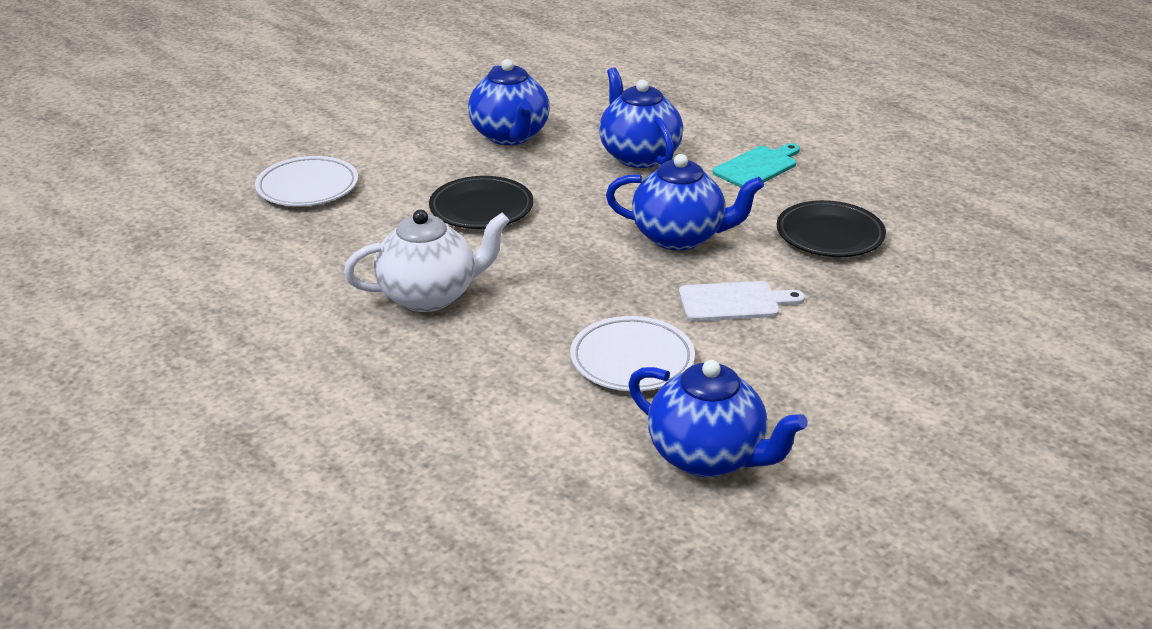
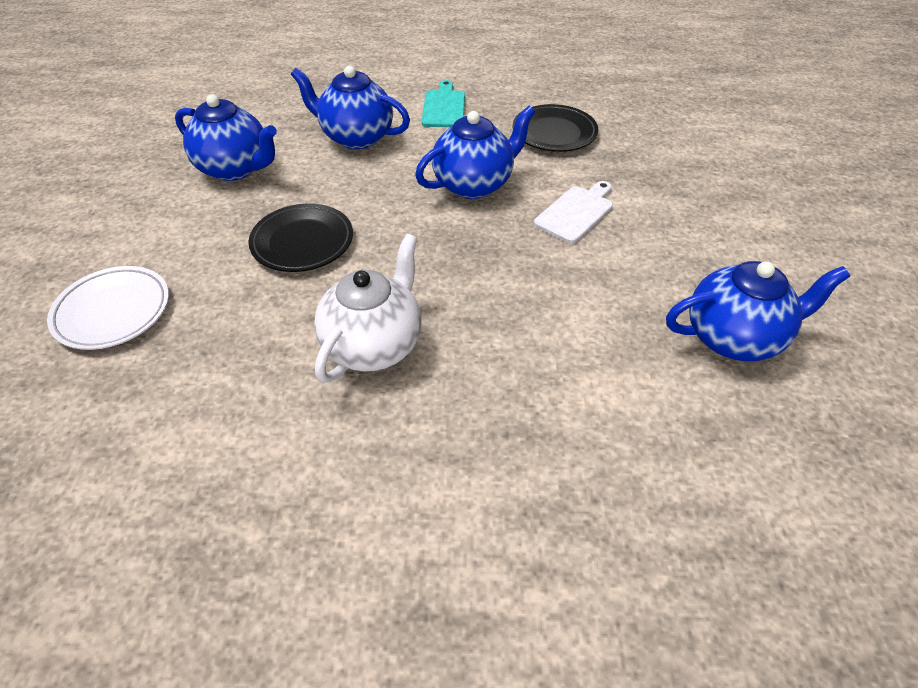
camera: 45 degrees left, 15 degrees up
white plate [570,316,695,391] -> none

